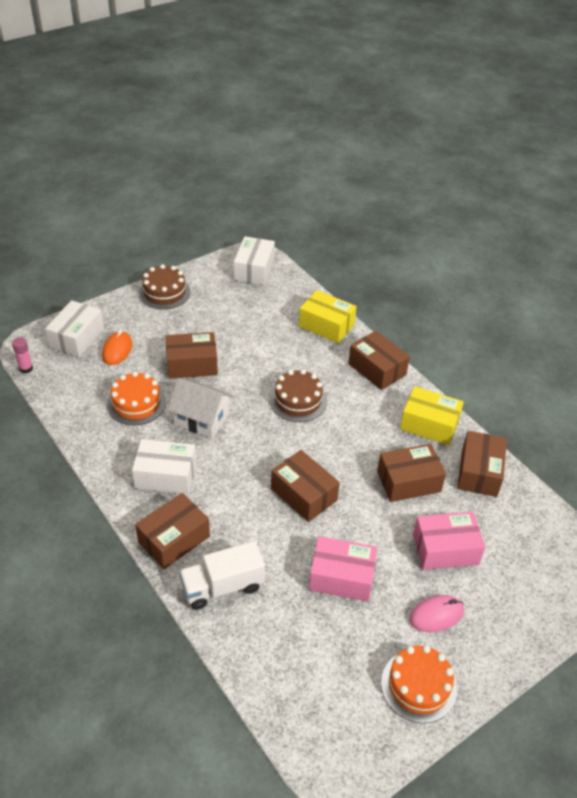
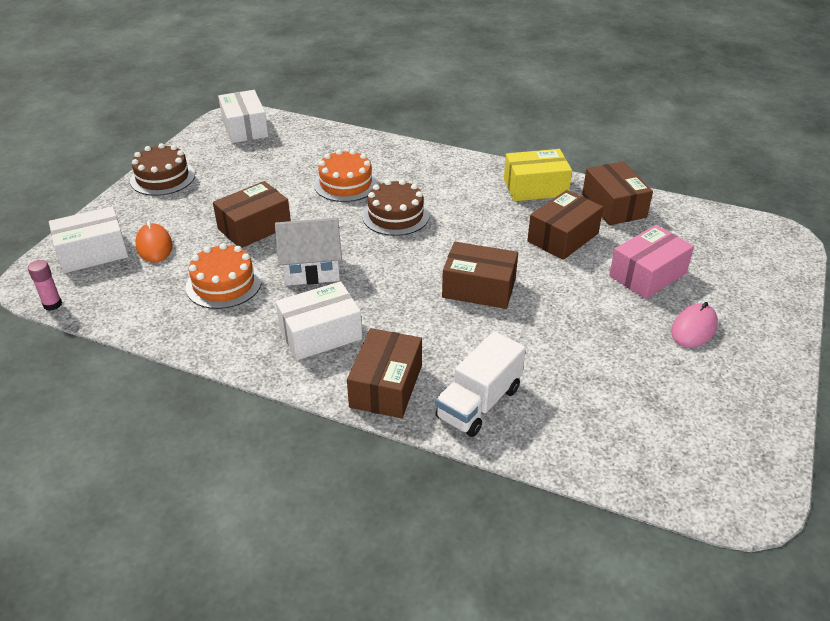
camera: 30 degrees left, 5 degrees down
white box [45,300,104,357] -> white box turned 75 degrees clockwise [49,206,128,273]
yellow box [299,290,357,343] -> none
pink box [309,536,377,602] -> none
brown box [348,331,410,390] -> none
orange cake [381,645,457,723] -> orange cake moved to [314,149,378,202]

